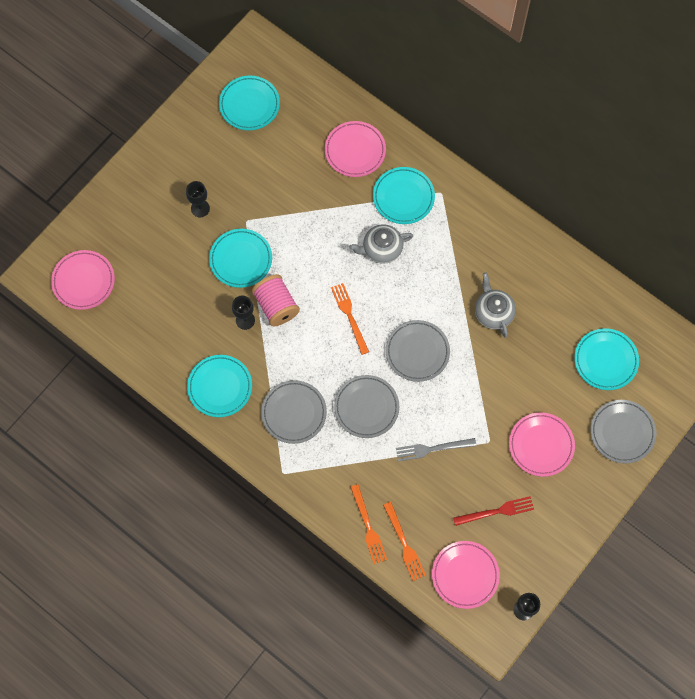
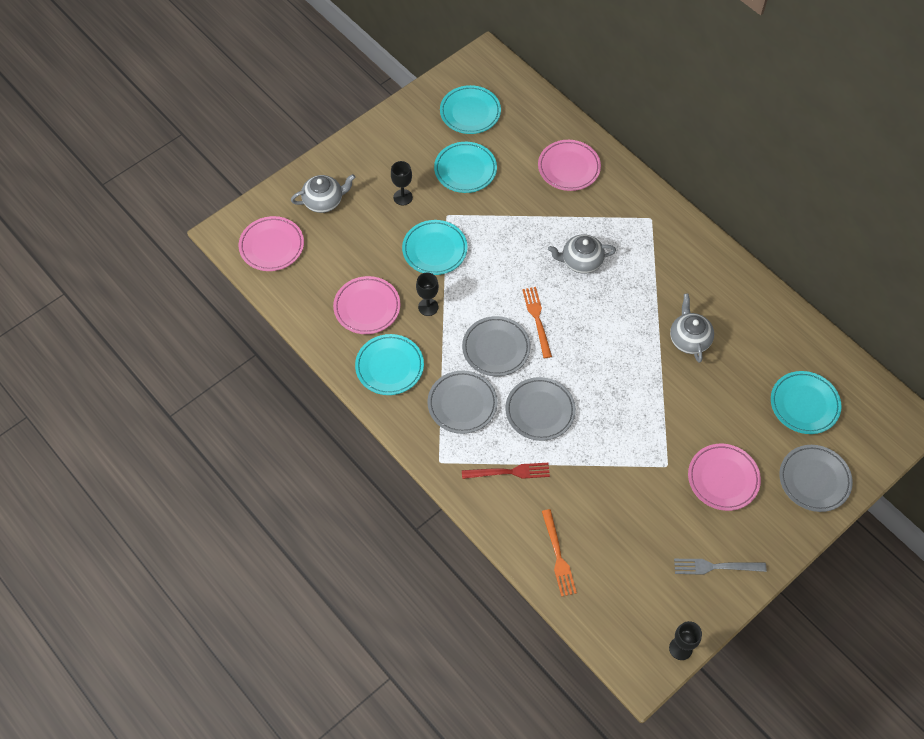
camera: 10 degrees right, 10 degrees down
pink spool [252,274,300,326] -> none
orange fork [350,484,387,564] -> none
turquoise plate [373,167,435,224] -> turquoise plate moved to [434,142,497,193]
grey plate [386,320,450,382] -> grey plate moved to [462,316,531,376]
grey fork [396,438,476,461] -> grey fork moved to [674,559,767,574]
pink plate [432,541,500,609] -> pink plate moved to [333,276,401,334]
red fork [453,496,534,526] -> red fork moved to [462,463,550,479]
none -> grey teapot [291,174,355,213]

